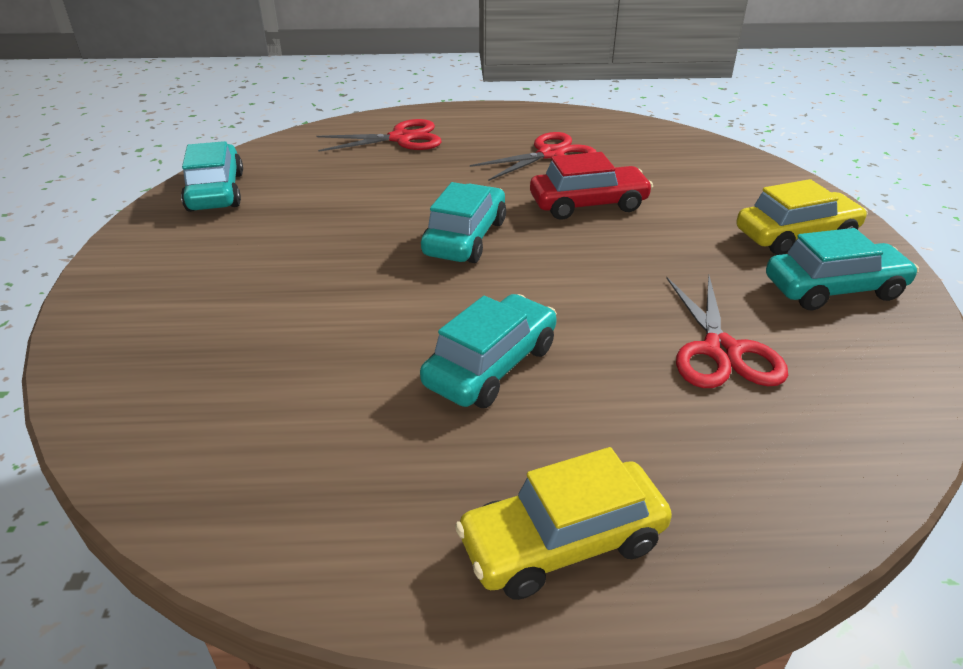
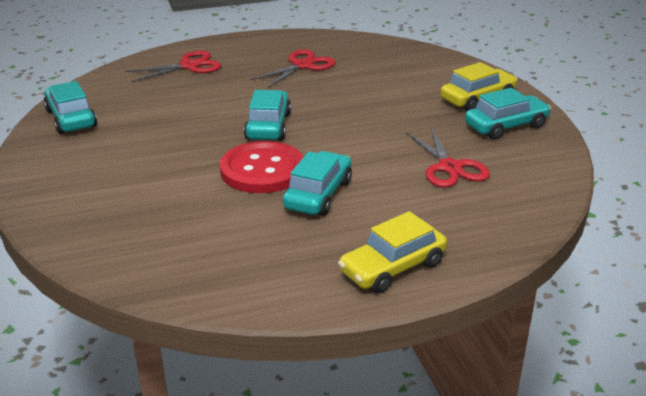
camera: 15 degrees left, 5 degrees down
red car [530,152,653,220] -> none
none -> red button [220,141,304,193]

